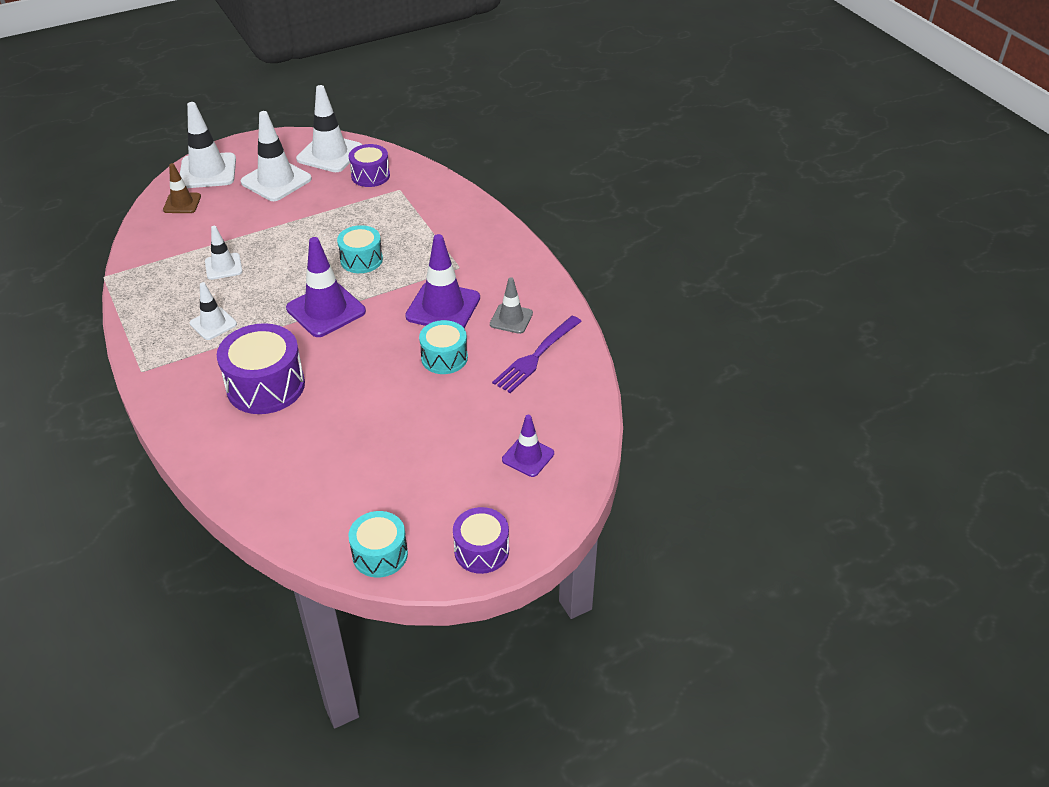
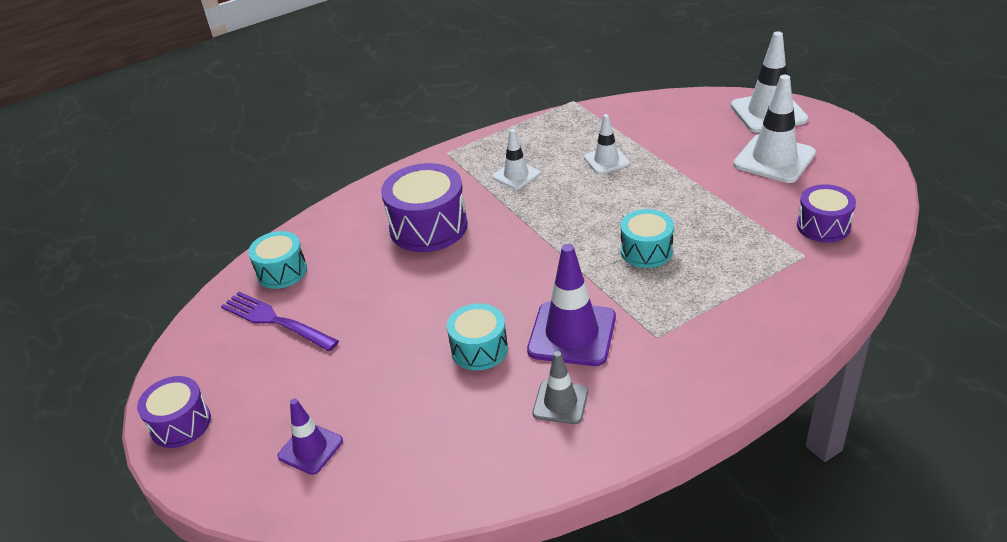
camera: 90 degrees right, 5 degrees down
brown traffic cone [163,163,201,213] -> none
purple traffic cone [286,237,366,337] -> none
white traffic cone [296,85,362,172] -> none
turquoise drum [348,511,408,578] -> turquoise drum moved to [248,231,307,289]
purple fork [492,316,582,393] -> purple fork moved to [221,292,339,351]

